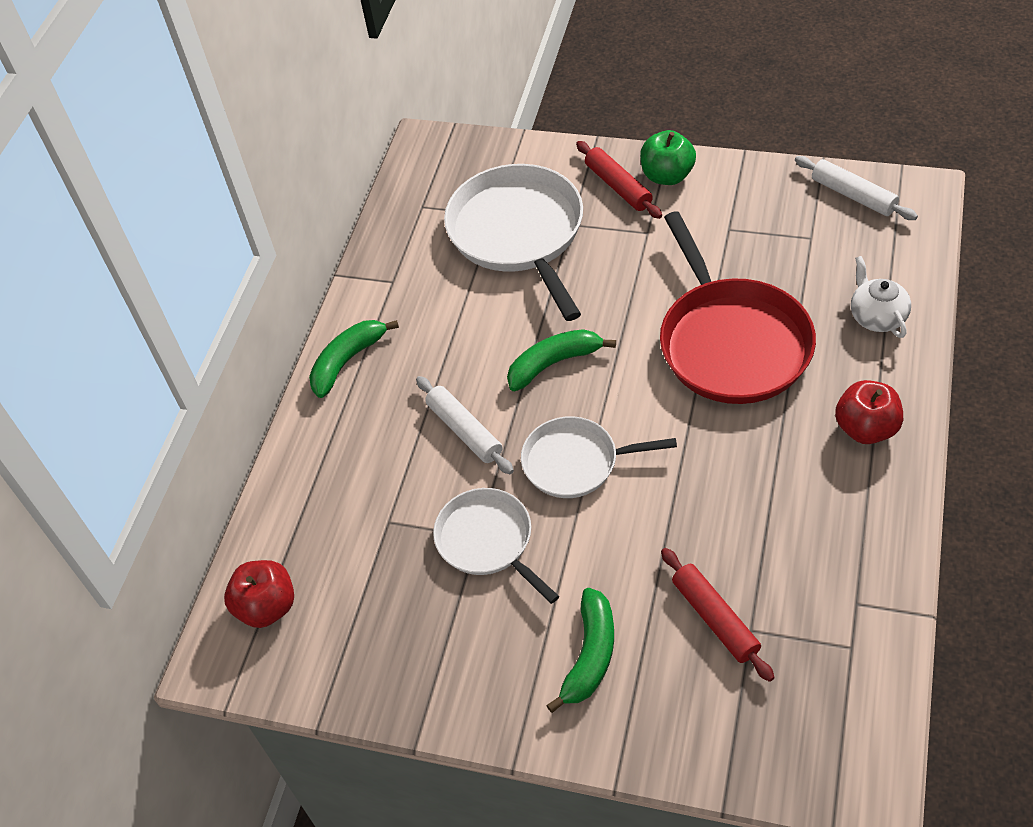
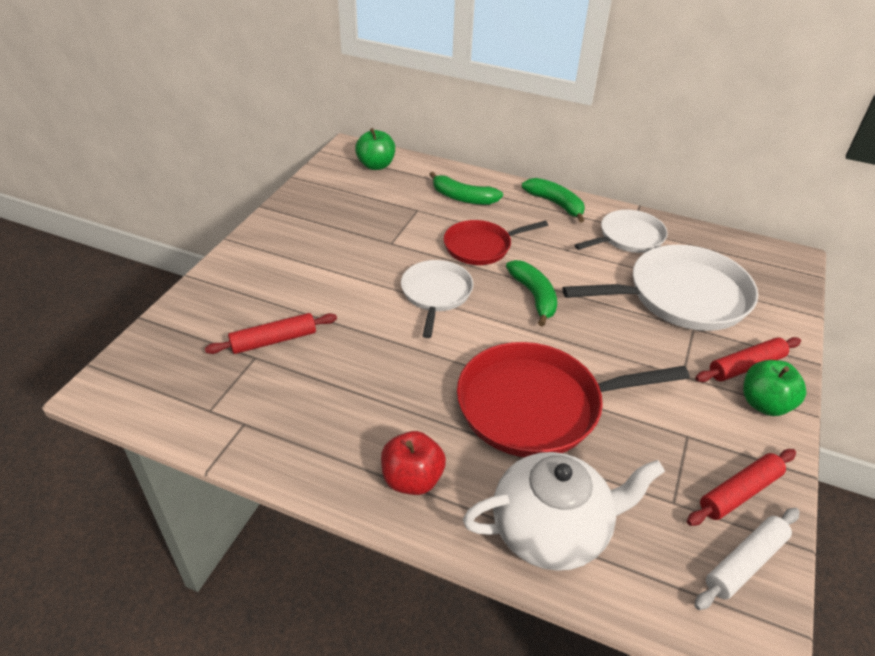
camera: 90 degrees right, 10 degrees down
red apple [224,560,294,628] -> green apple [355,128,395,170]
white rolling pin [416,376,514,474] -> red pan [444,220,548,265]
white pan [433,488,559,604] -> white pan moved to [575,210,668,253]
green banana [546,588,614,713] -> green banana moved to [429,172,503,205]
white teapot [851,256,911,338] -> white teapot [463,452,665,571], size x1.85
none -> red rolling pin [687,449,796,526]

